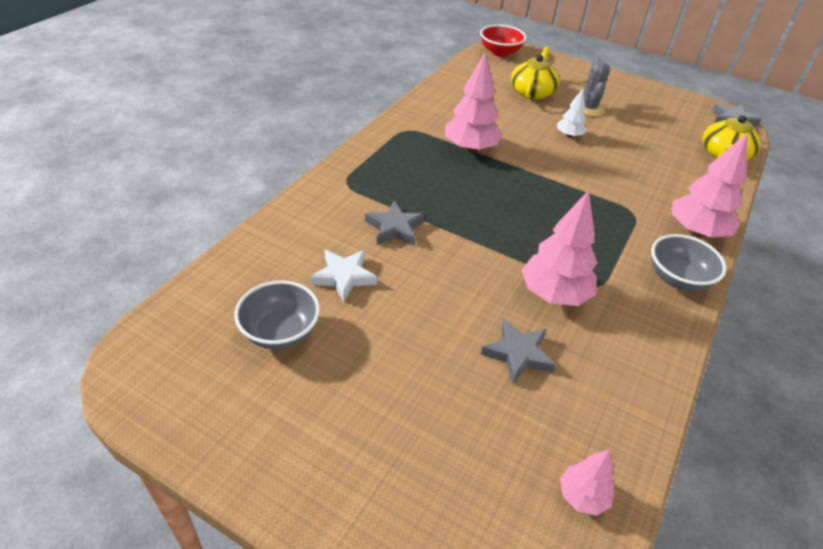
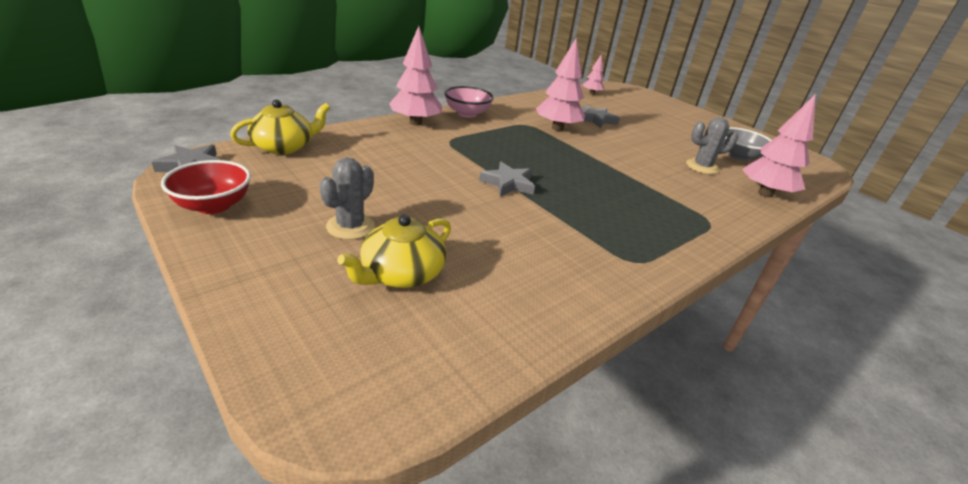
camera: 160 degrees left, 10 degrees down
white star [310,250,377,302] -> grey cactus [686,117,738,174]
grey star [365,201,425,246] -> grey star moved to [479,162,535,197]
pink tree [445,53,503,153] -> pink tree moved to [742,94,816,197]
red bowl [480,25,526,57] -> red bowl moved to [161,160,251,214]
white tree [557,88,587,138] -> none
grey bowl [651,234,727,291] -> pink bowl [444,86,494,118]

